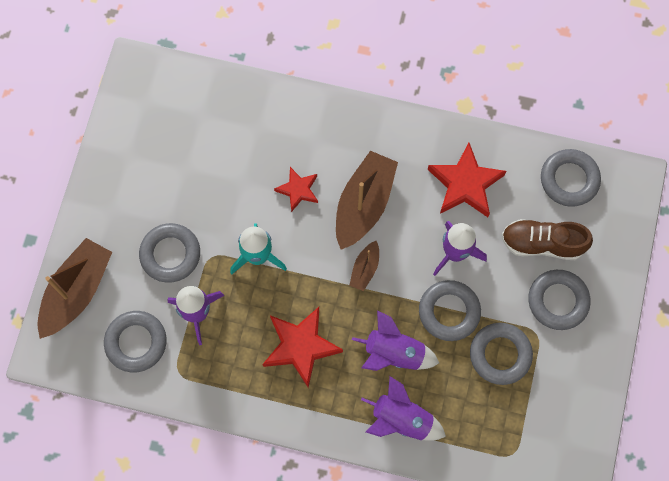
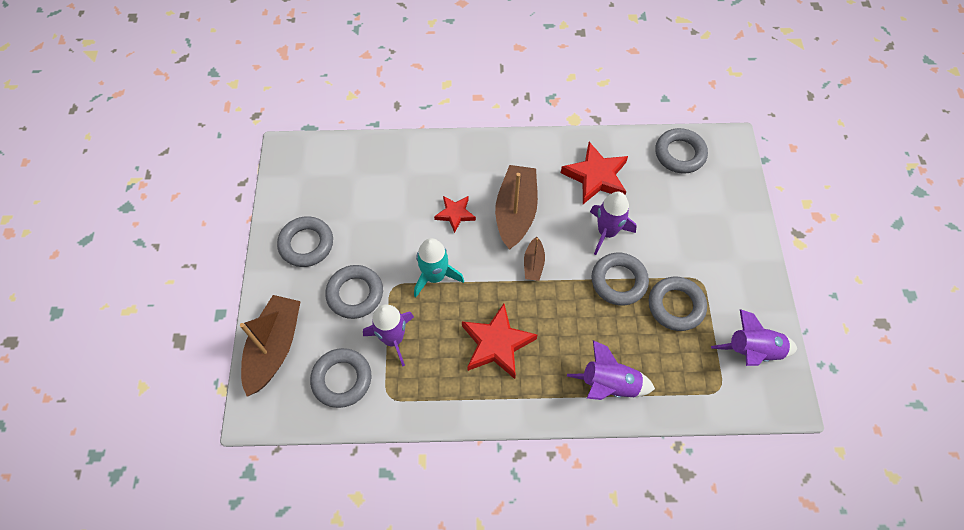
camera: 15 degrees left, 10 degrees down
purple rocket [352,310,439,371] -> purple rocket moved to [711,309,797,366]
brown shoe [502,219,593,260] -> none
grey ring [528,270,591,330] -> grey ring moved to [277,216,333,267]

